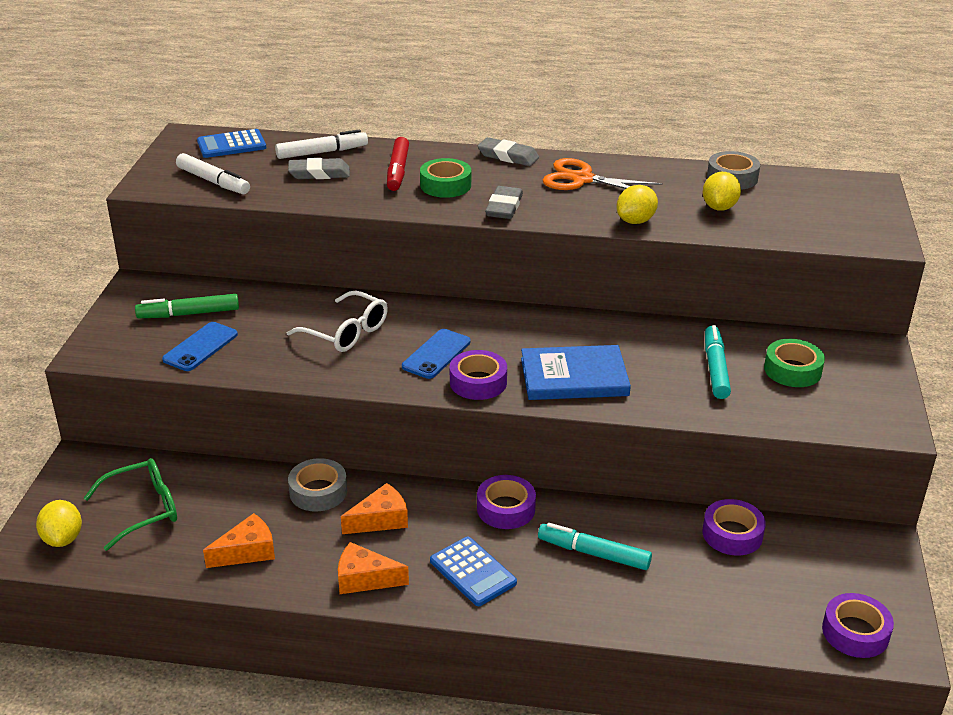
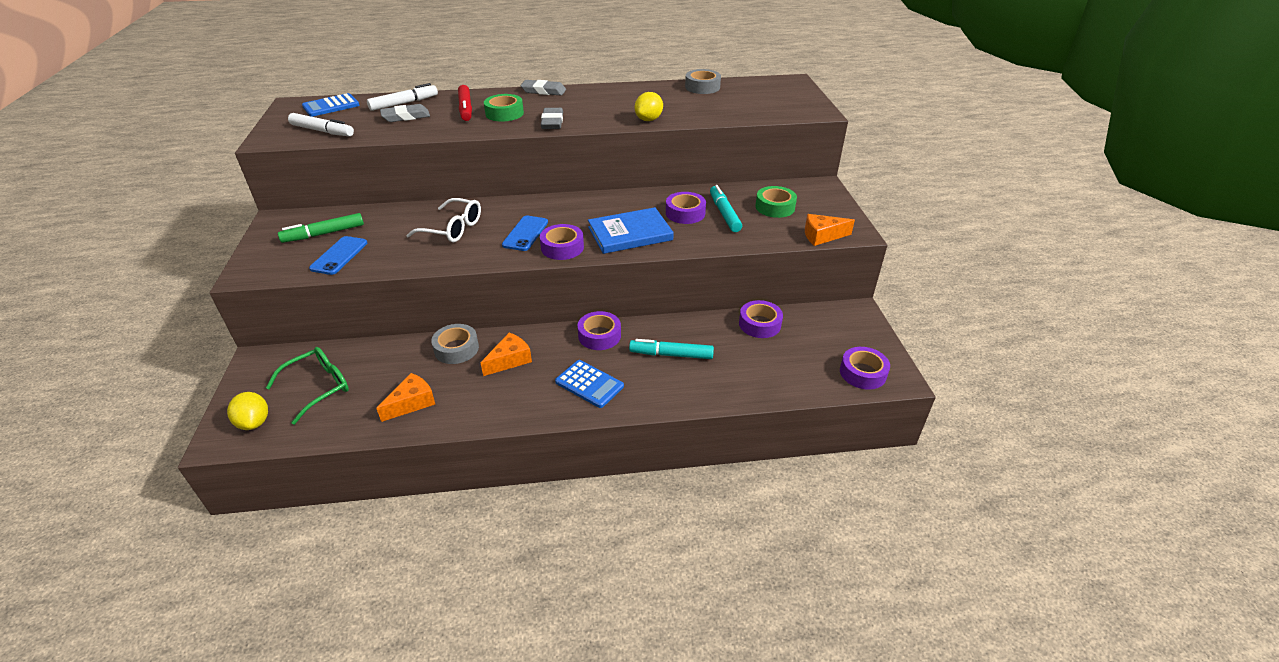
camera: 15 degrees left, 5 degrees up
orange cheese [338,542,409,594] -> orange cheese moved to [805,214,855,246]
orange scissors [542,158,663,190] -> none
yellow lemon [703,172,741,211] -> none
none -> purple tape [666,192,706,224]

